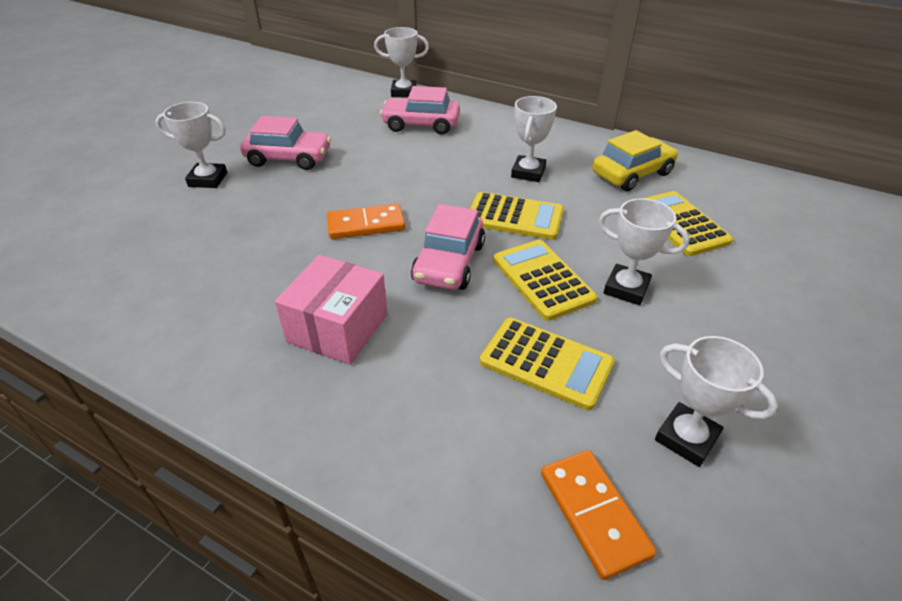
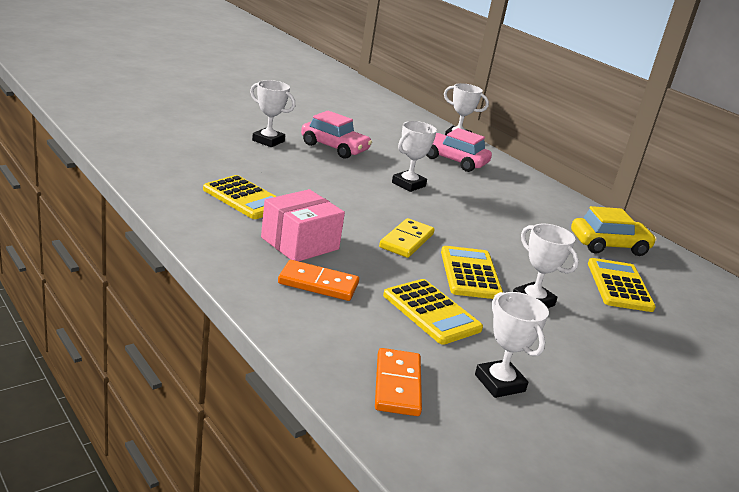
camera: 20 degrees right, 15 degrees down
orange domino [327,204,405,239] -> orange domino moved to [278,260,359,301]
pink car [411,204,485,290] -> yellow domino [379,218,435,258]
yellow calculator [470,192,564,240] -> yellow calculator moved to [203,175,277,219]
white trophy [511,96,557,182] -> white trophy moved to [392,121,437,192]

